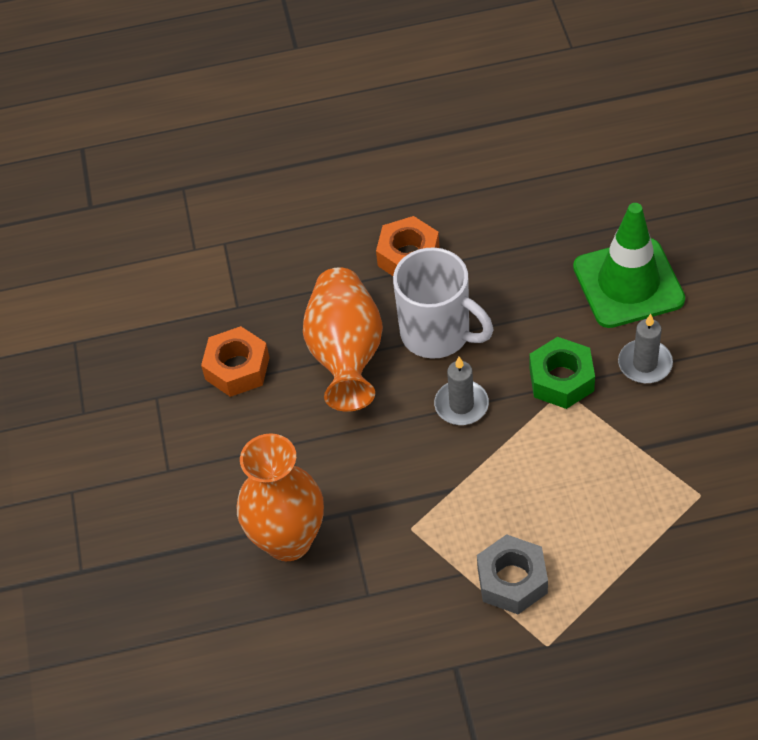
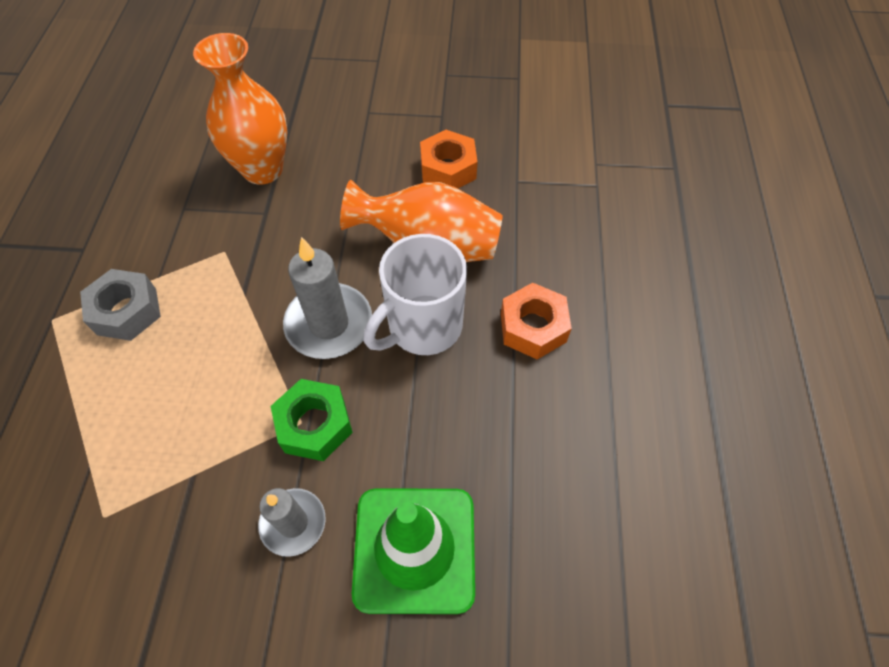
camera: 100 degrees right, 5 degrees up
grey candle [434,357,489,425] -> grey candle [283,237,372,359], size x1.57

